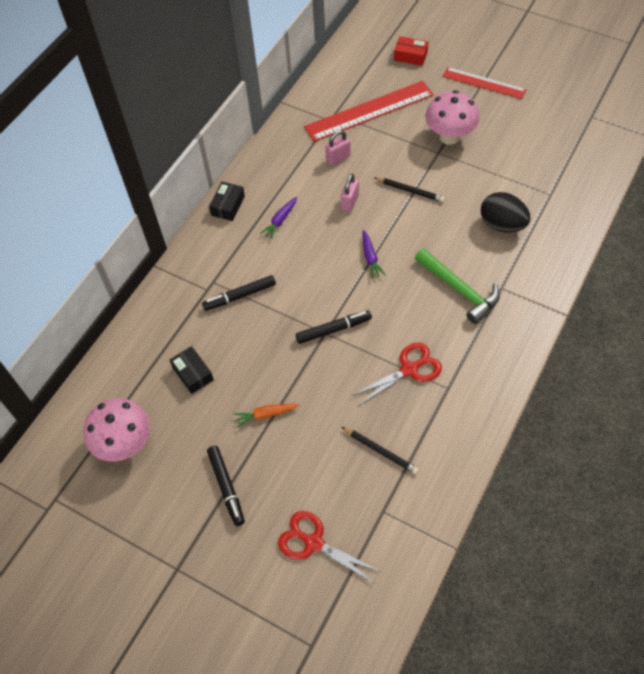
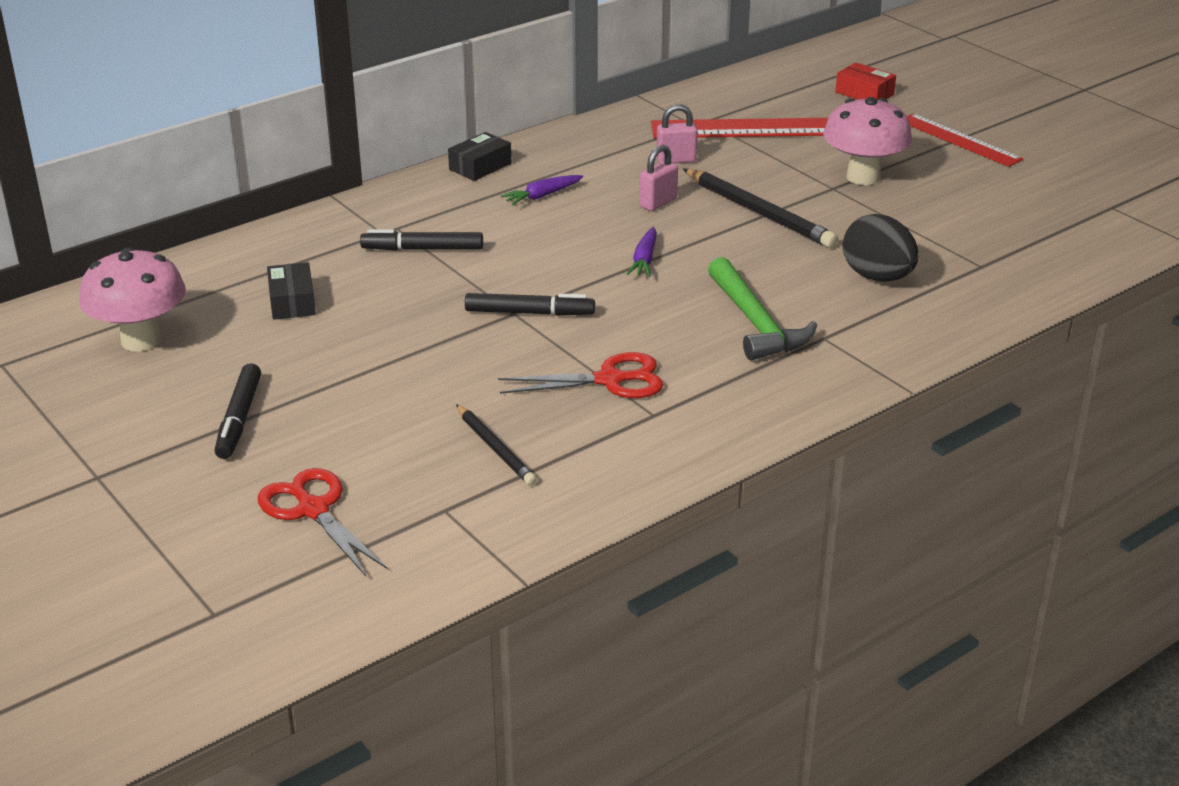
camera: 20 degrees right, 25 degrees down
orange carrot [234,404,299,428] -> none
black pencil [375,178,445,202] -> black pencil [683,169,838,248], size x1.67

